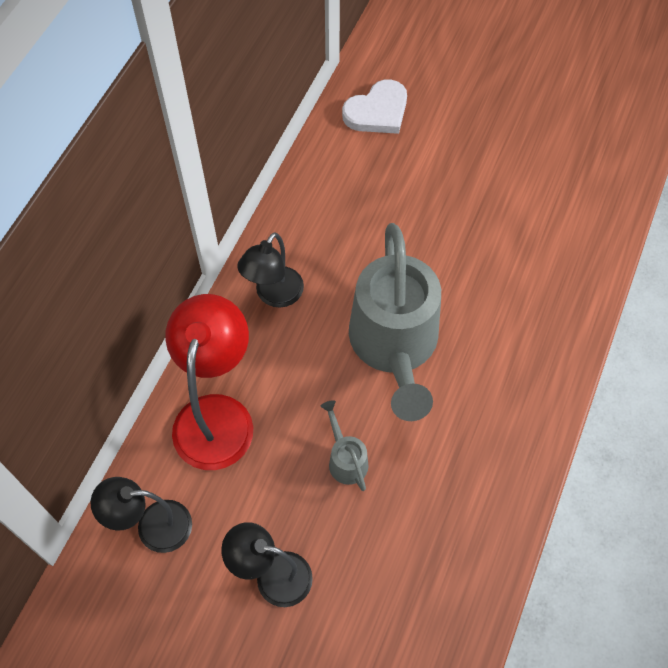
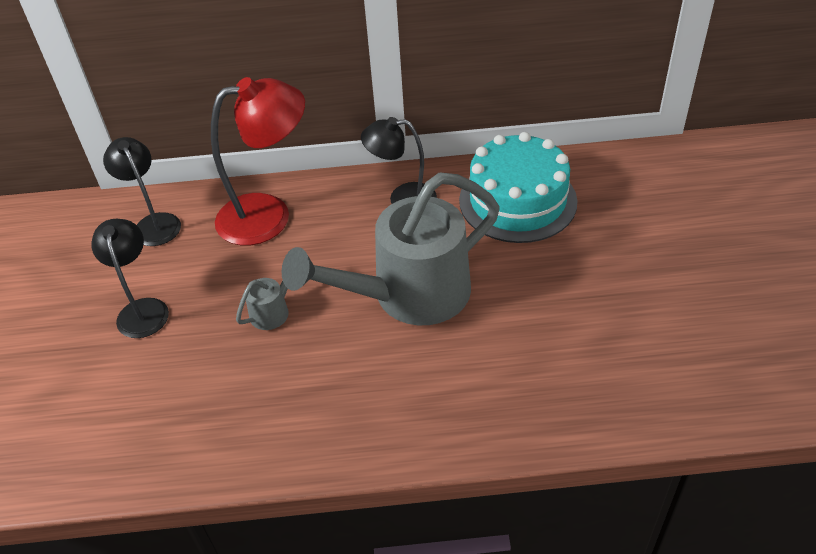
camera: 65 degrees right, 15 degrees down
white heart [342,80,407,134] -> none
none -> turquoise cake [459,132,577,243]

